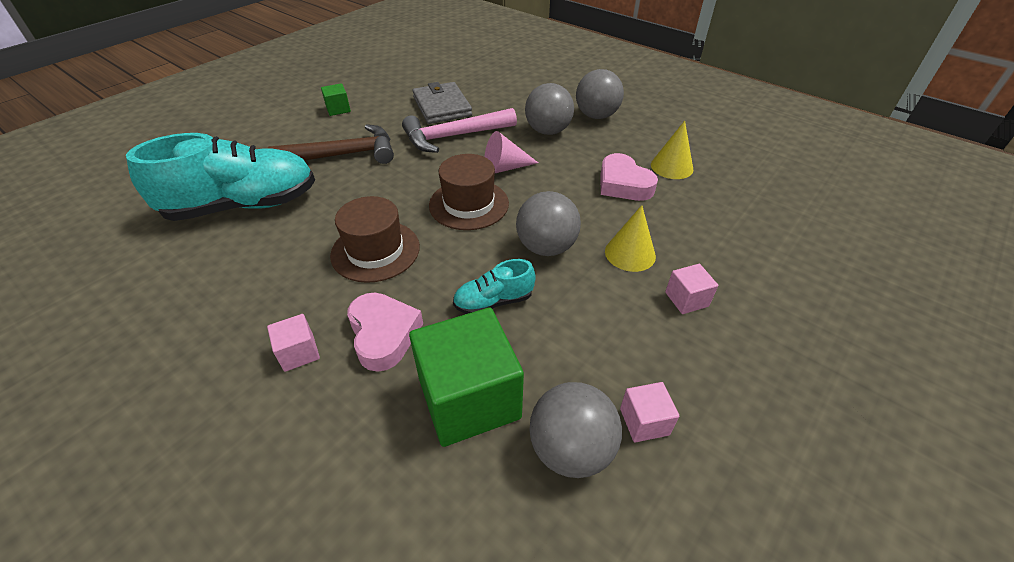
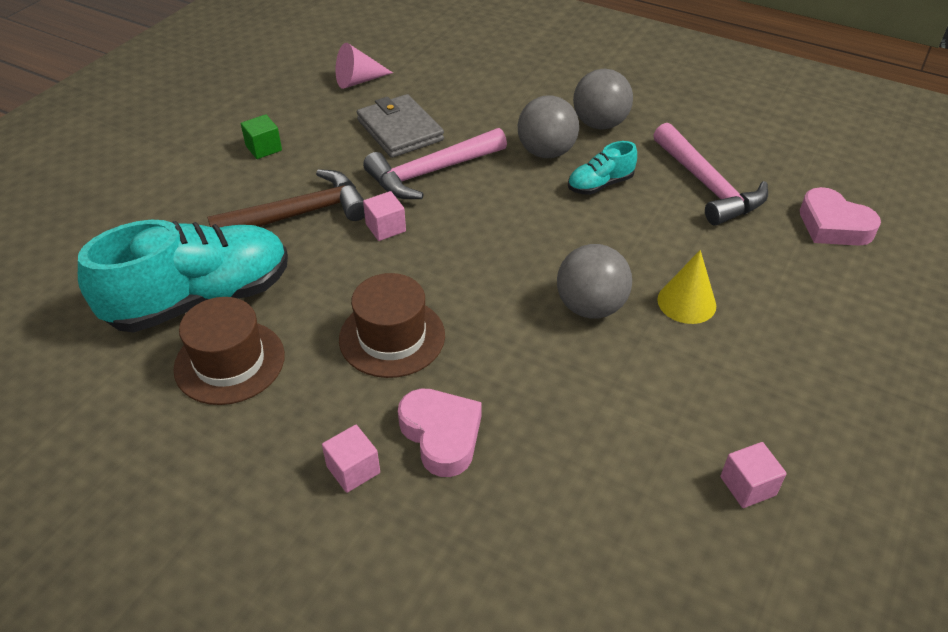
camera: 10 degrees left, 0 degrees up
green cube [409,307,524,447] -> none
brown hat [429,154,509,230] -> brown hat moved to [173,297,285,405]
turquoise shoe [453,259,536,314] -> turquoise shoe moved to [568,141,637,195]
pink cone [484,131,538,173] -> pink cone moved to [336,43,393,89]
grey ball [530,382,622,478] -> none
pink heart [601,153,658,201] -> pink heart moved to [800,187,881,246]
yellow cone [651,121,693,179] -> pink hammer [653,123,768,226]
pink cube [665,264,718,314] -> pink cube moved to [363,191,406,241]

